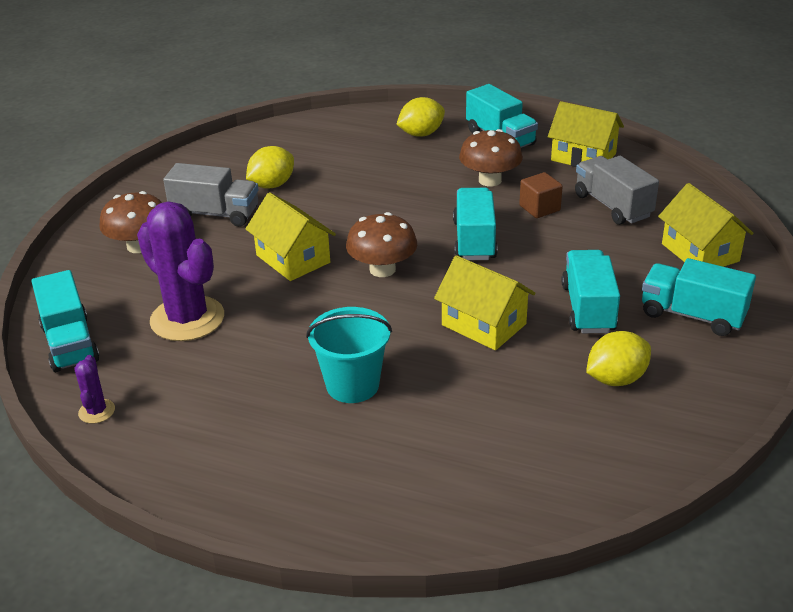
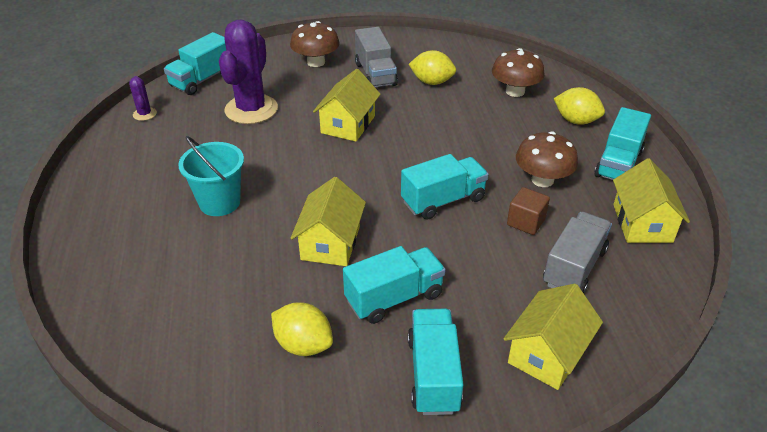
camera: 60 degrees right, 5 degrees up
purple cactus [75,355,115,424] -> purple cactus turned 75 degrees counterclockwise [129,76,157,121]
brown mushroom [346,212,417,277] -> brown mushroom moved to [492,48,545,97]

